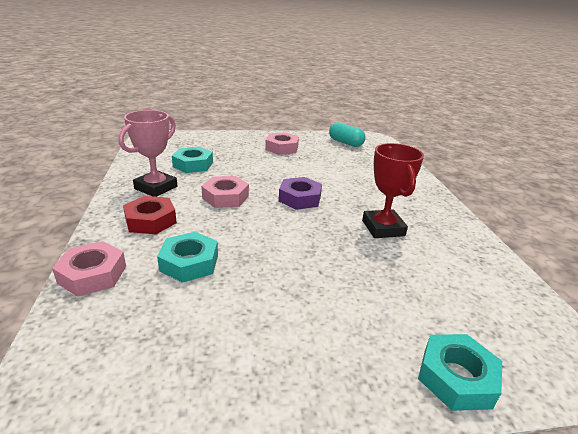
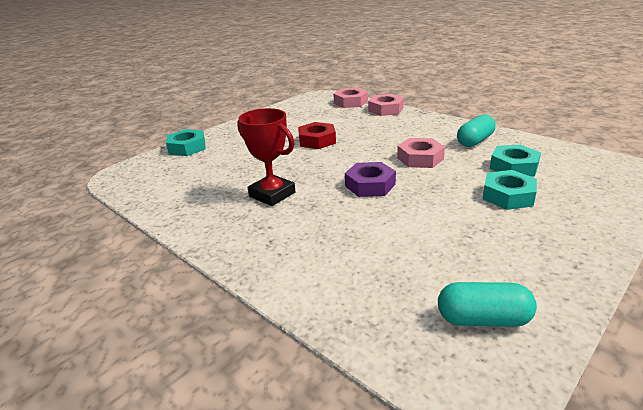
camera: 145 degrees right, 0 degrees up
pink trophy [119,110,177,197] -> turquoise capsule [457,114,496,147]
red nut [123,196,177,234] -> red nut moved to [298,122,336,149]
turquoise nut [157,232,218,283] -> turquoise nut moved to [483,170,537,210]
pink nut [265,132,299,155] -> pink nut moved to [333,88,368,108]

